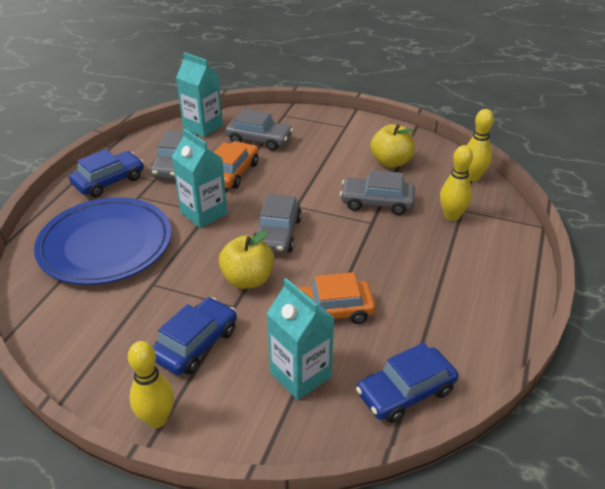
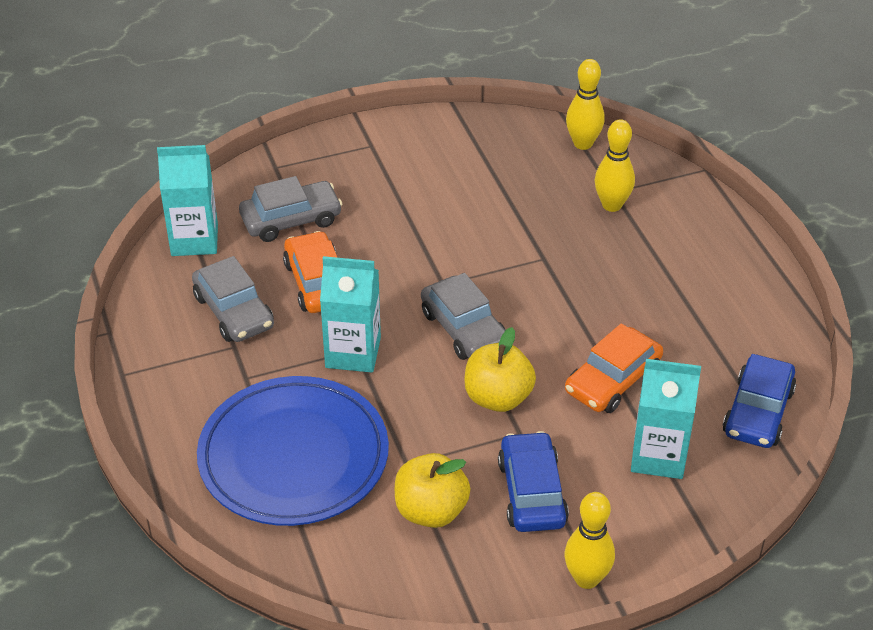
camera: 40 degrees left, 5 degrees up
blue car [69,149,144,197] -> none
grey car [340,170,415,215] -> none
yellow apple [370,124,415,168] -> yellow apple moved to [395,453,471,528]

